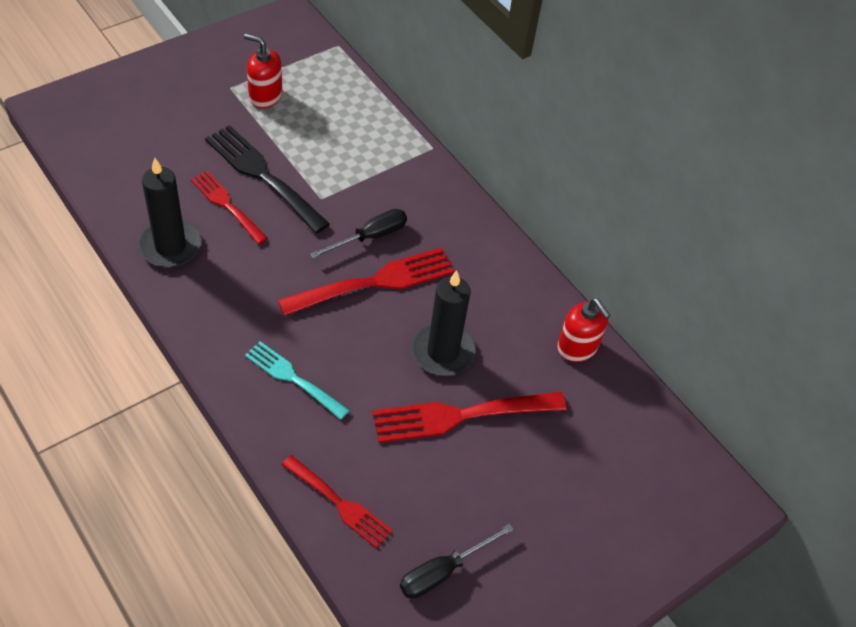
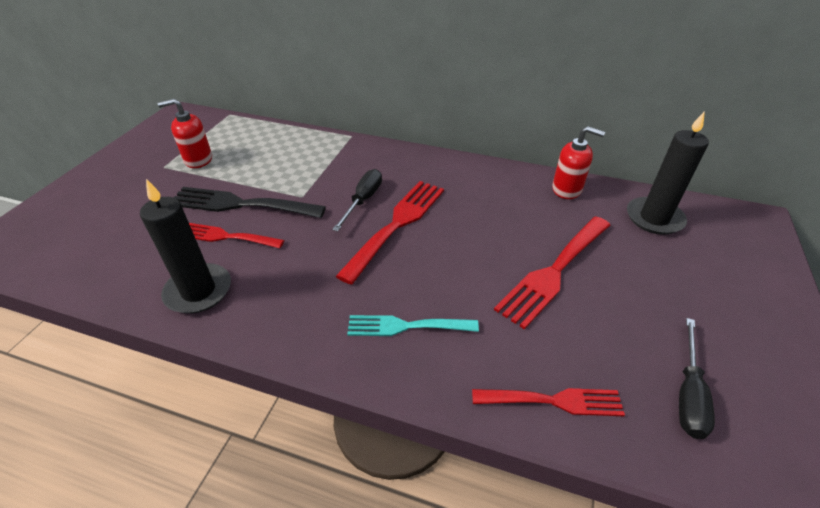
camera: 30 degrees left, 10 degrees down
black candle [411,270,476,376] -> black candle moved to [627,111,709,235]

